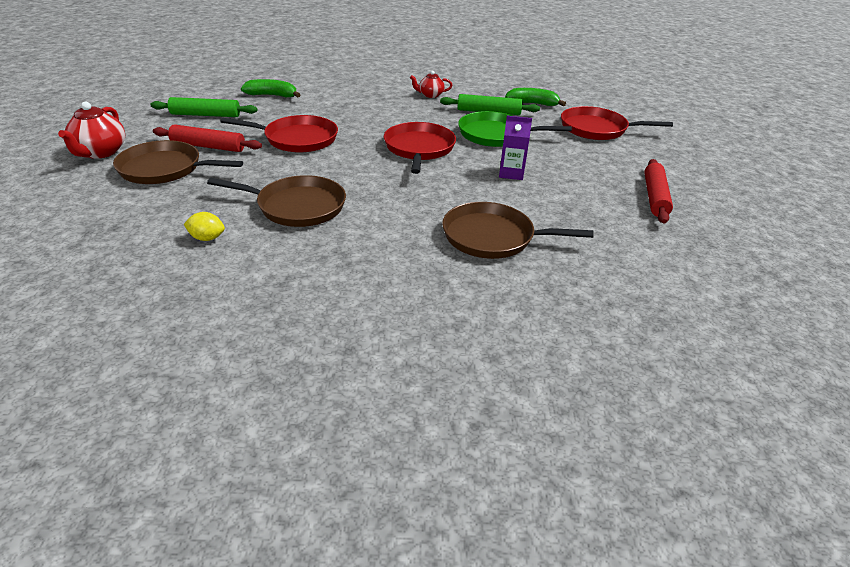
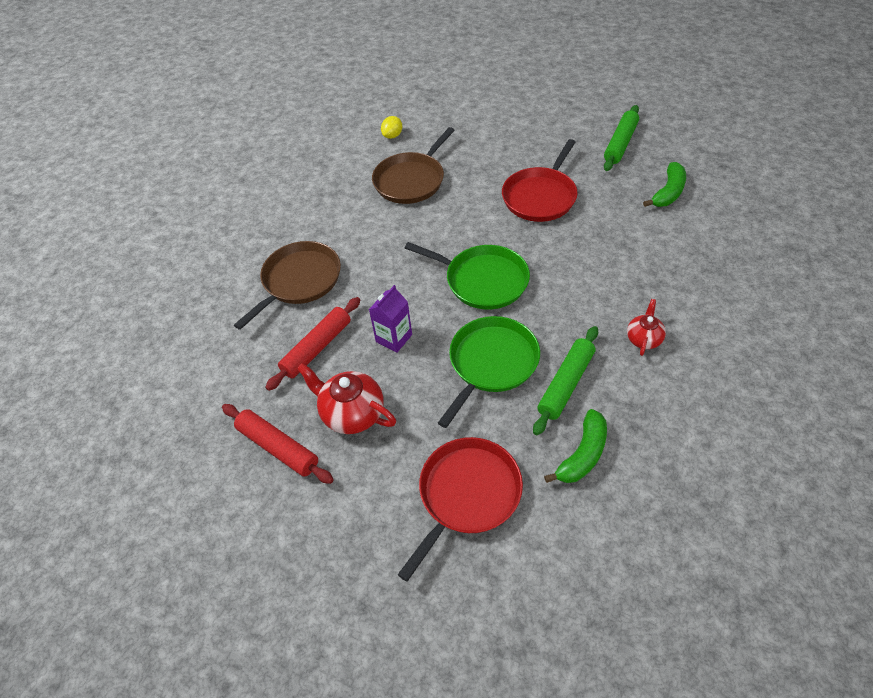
camera: 120 degrees right, 15 degrees up
red teapot [58,101,125,159] -> red teapot moved to [297,363,396,434]
brown pan [113,140,243,184] -> none
red rolling pin [153,124,262,152] -> red rolling pin moved to [265,297,360,391]
red pan [384,122,456,174] -> green pan [405,242,530,310]

